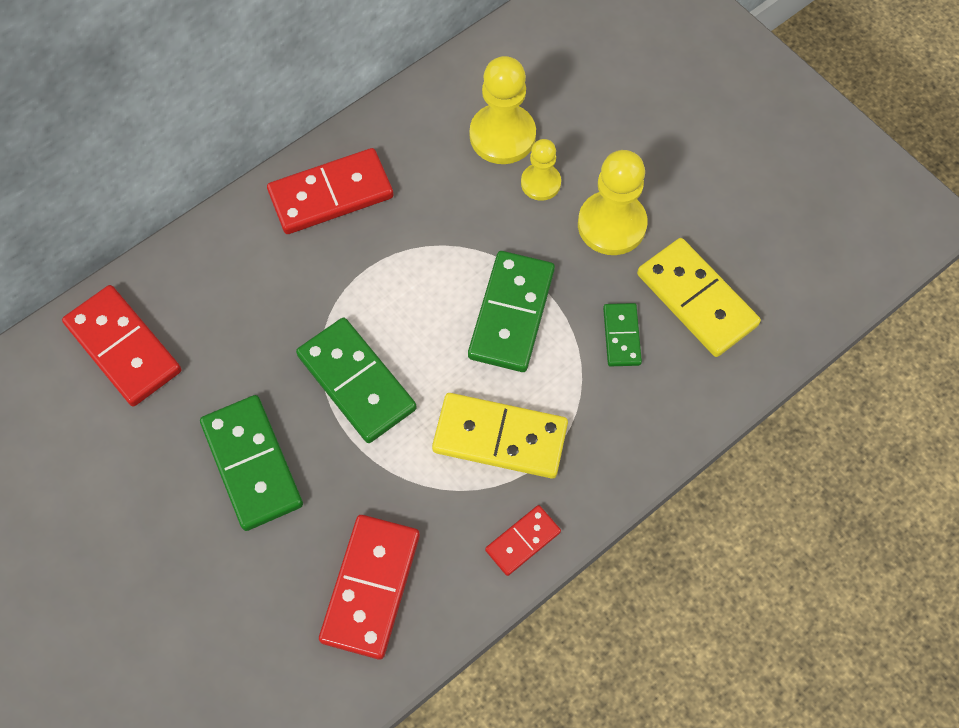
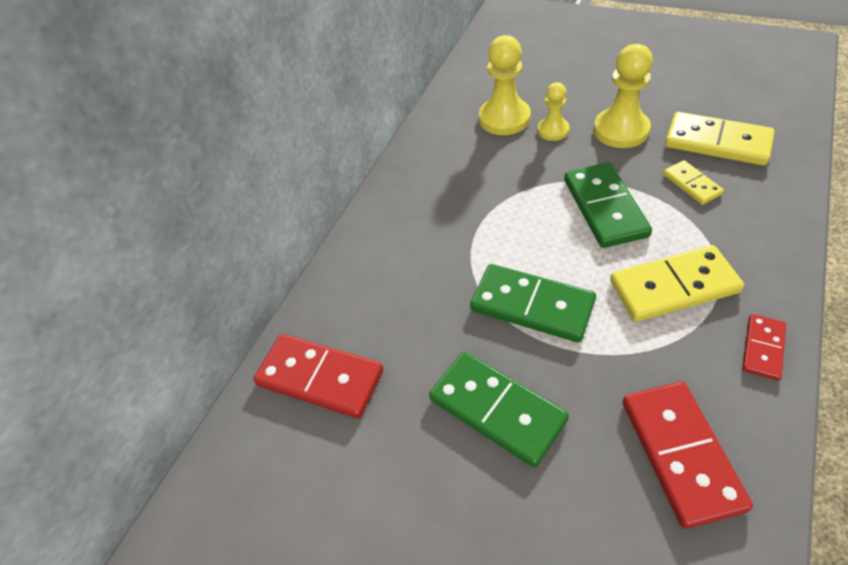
camera: 20 degrees left, 15 degrees down
red domino [267,148,393,234] -> none
green domino [603,303,642,366] -> yellow domino [663,160,724,205]

